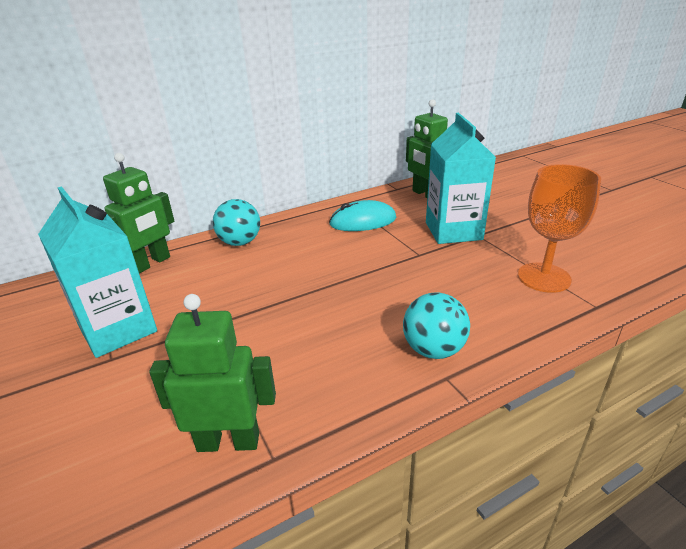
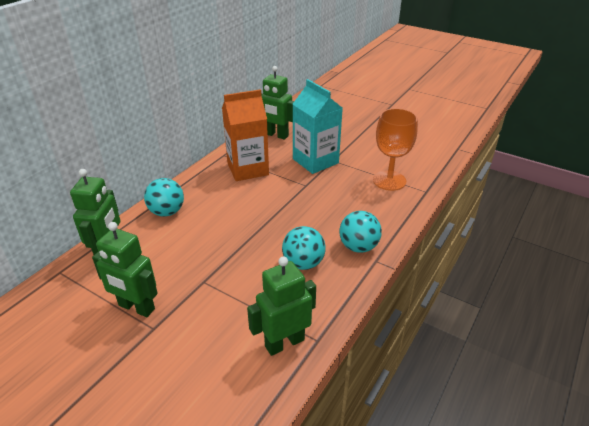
camera: 30 degrees left, 5 degrees up
turquoise carton [38,186,157,358] -> green robot [92,222,158,317]
turquoise mouse [329,200,396,231] -> orange carton [222,89,269,181]
none -> turquoise ball [282,226,326,270]

